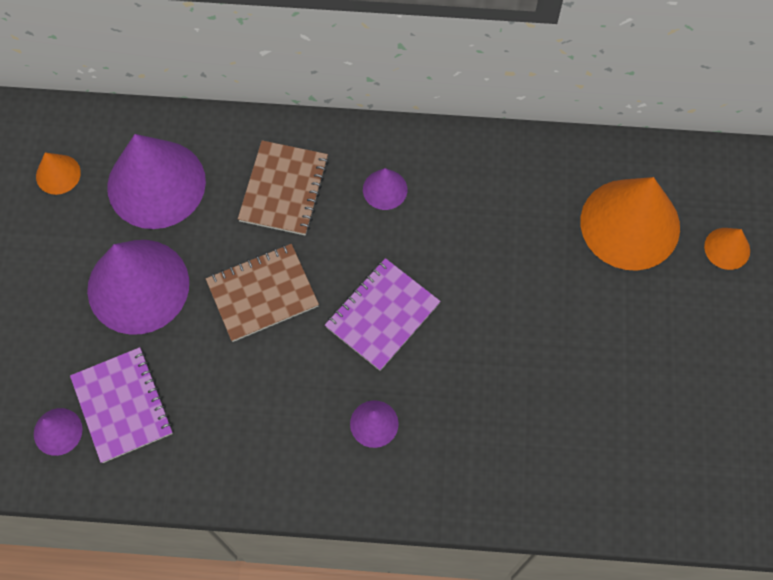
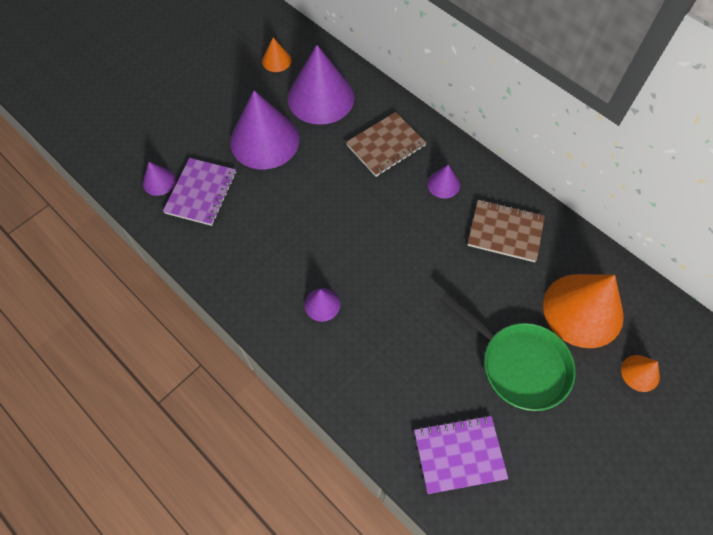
camera: 40 degrees right, 5 degrees down
brown notebook [206,244,319,342] -> brown notebook moved to [467,200,545,262]
purple notebook [325,258,441,371] -> purple notebook moved to [414,415,508,494]
none -> green pan [440,292,576,411]

